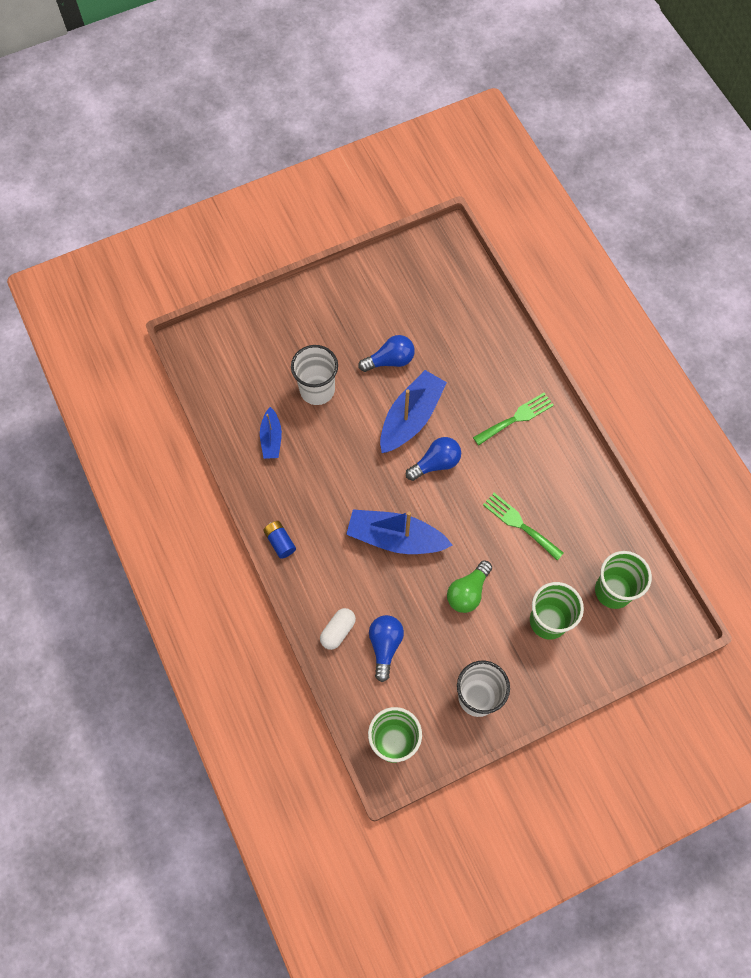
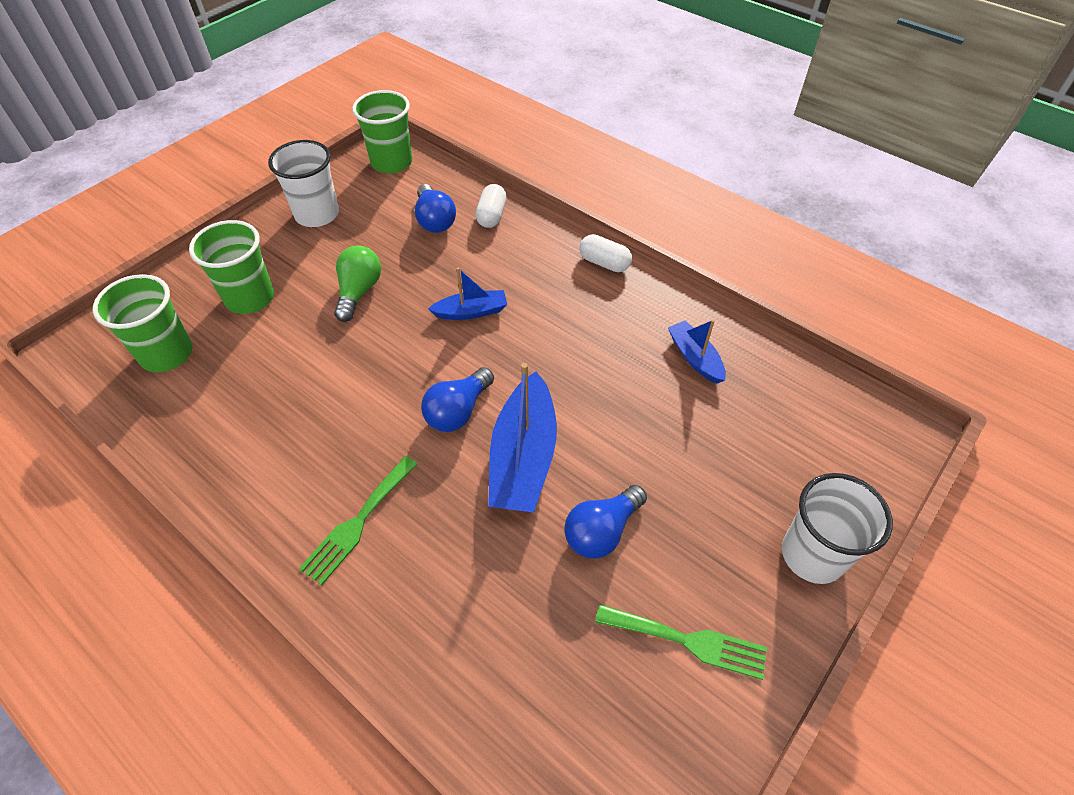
camera: 155 degrees right, 15 degrees down
blue battery [263,521,296,559] -> white capsule [579,234,632,272]
white cup [291,345,338,405] -> white cup moved to [782,473,893,584]
blue boat [346,509,453,554] -> blue boat [428,268,507,320], size x0.56
green fork [483,493,564,560] -> green fork moved to [595,604,767,680]

